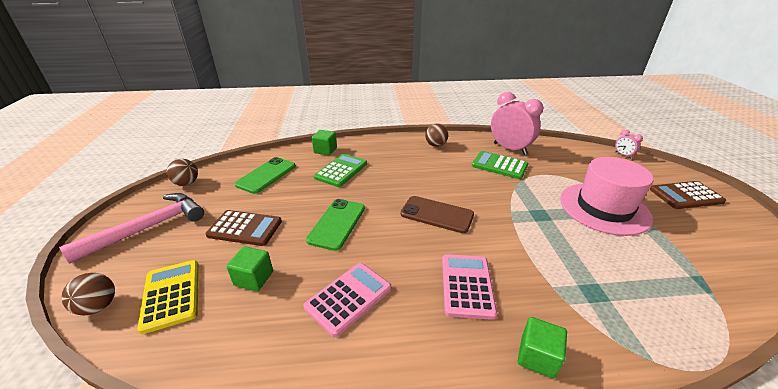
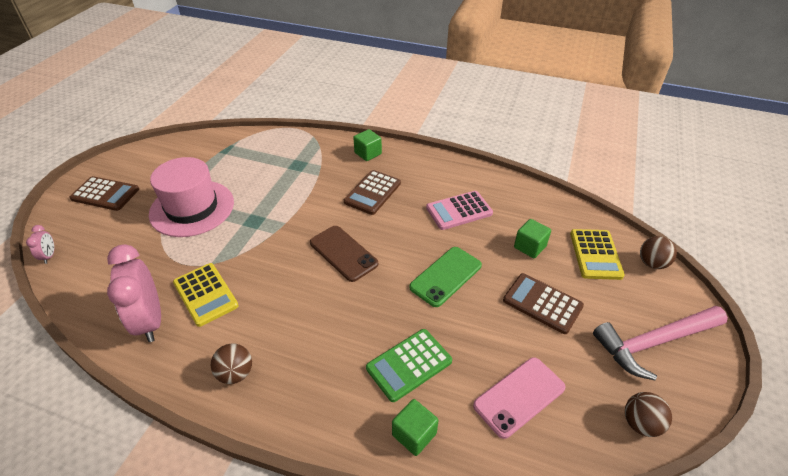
camera: 155 degrees left, 10 degrees up
green phone [235,157,296,194] -> pink phone [473,357,566,439]
pink calculator [442,254,497,320] -> brown calculator [344,170,401,215]
green calculator [472,151,528,179] -> yellow calculator [173,263,239,327]

